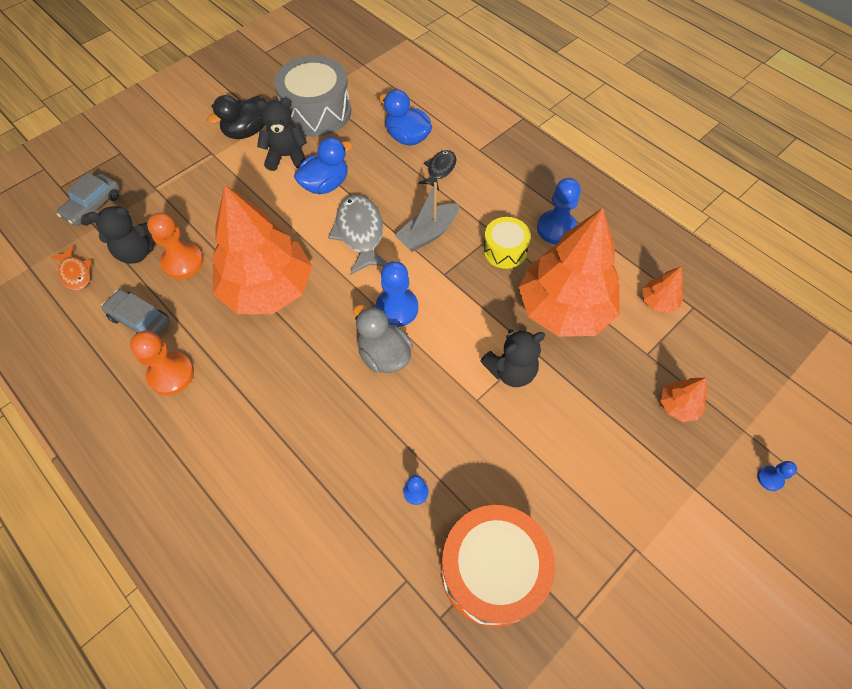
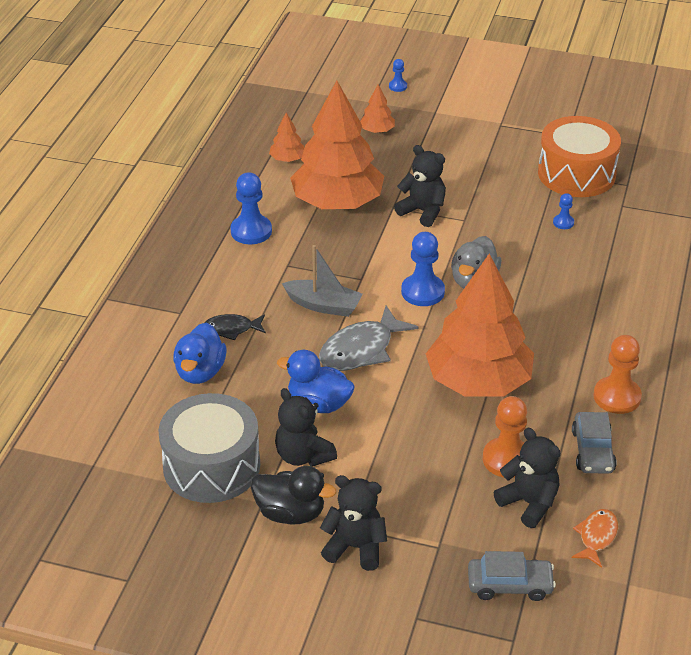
camera: 120 degrees left, 20 degrees down
yellow drum [483,217,531,269] -> none
none -> black teddy bear [320,475,387,571]

